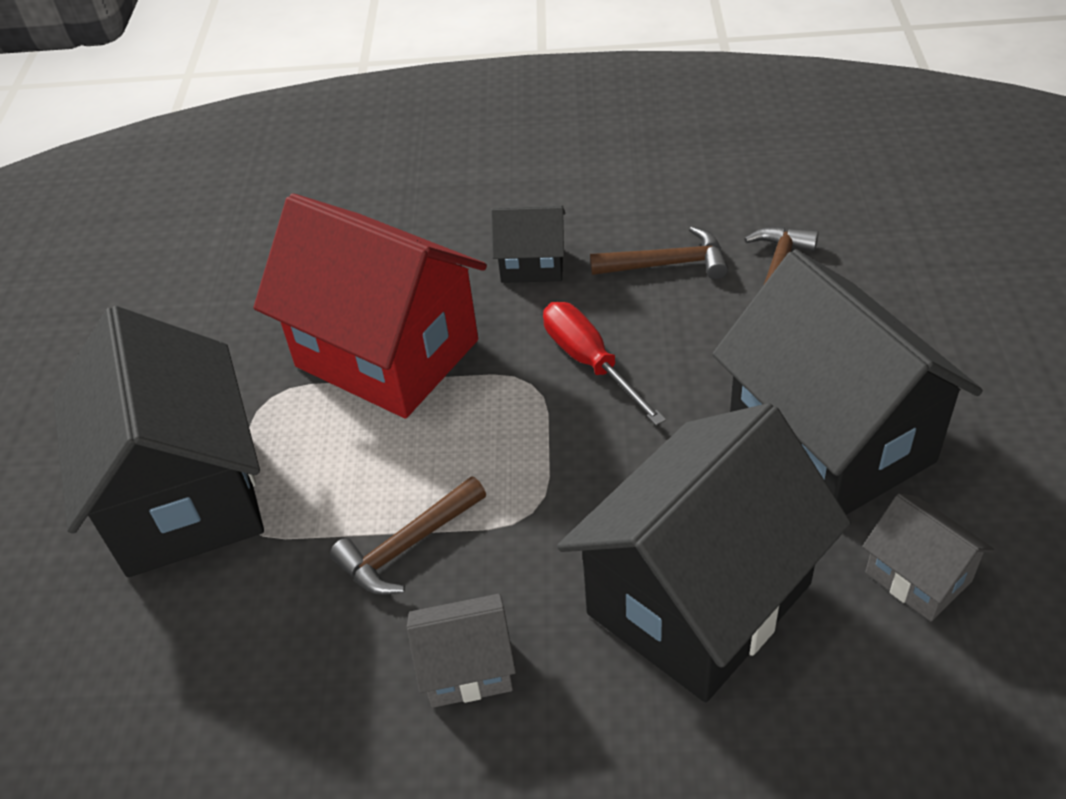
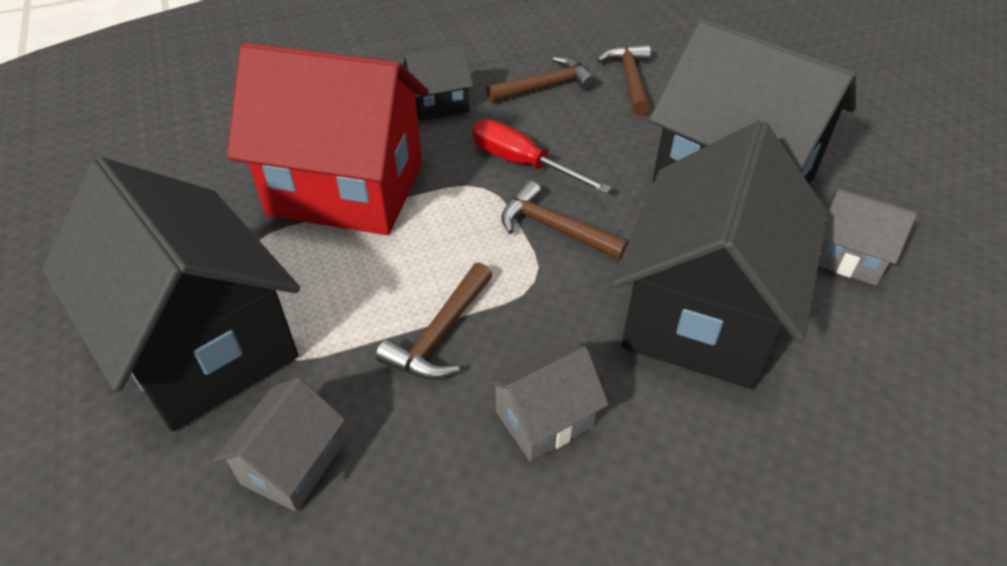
camera: 25 degrees left, 0 degrees up
none -> grey house [214,377,345,512]
none -> brown hammer [501,181,629,260]

